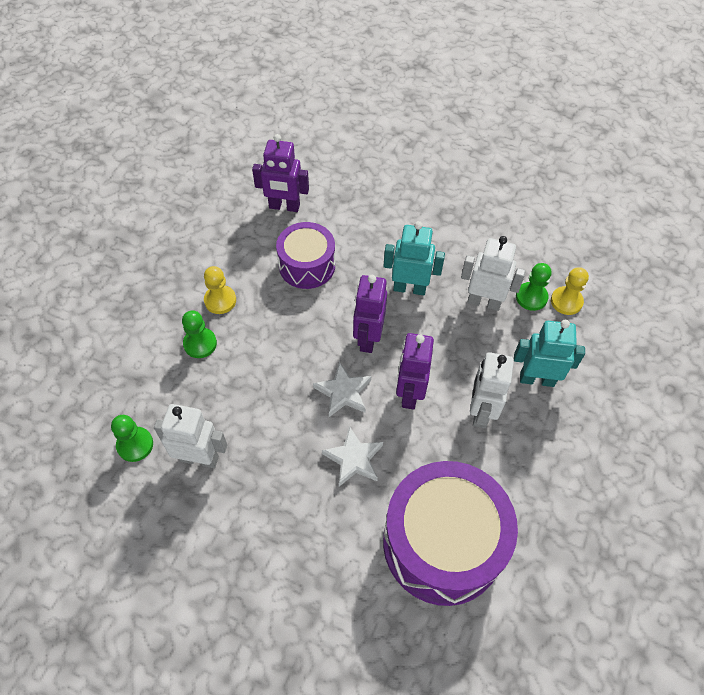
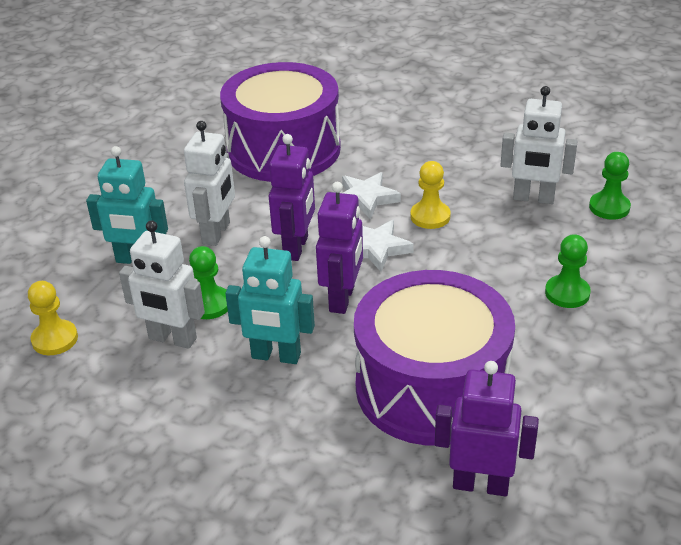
camera: 175 degrees left, 20 degrees down
yellow pawn [204,266,236,314] -> yellow pawn moved to [410,161,451,229]
purple drum [276,222,335,289] -> purple drum [354,270,515,446], size x1.70
green pawn [516,263,552,311] -> green pawn moved to [189,246,228,319]

